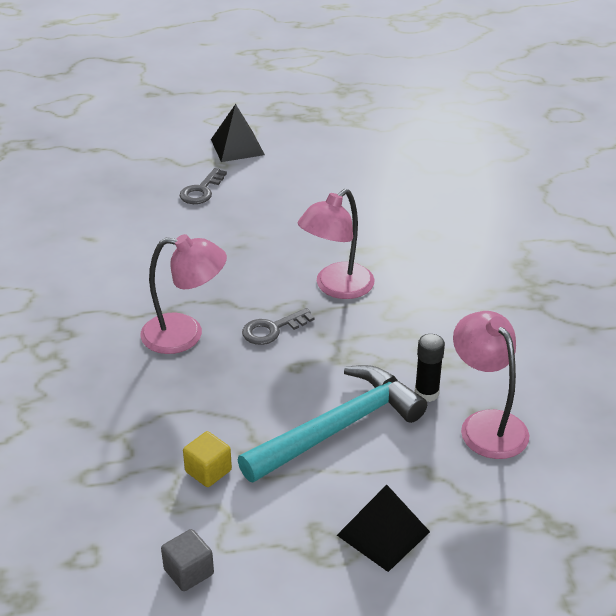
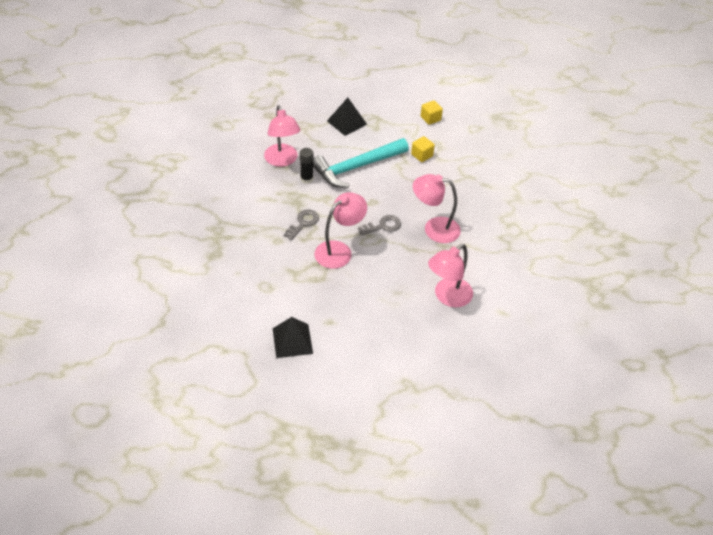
camera: 175 degrees left, 10 degrees up
grey cube [161,529,214,591] -> yellow cube [421,100,443,125]
grey key [180,168,227,204] -> grey key moved to [284,210,319,240]
black pyramid [211,104,265,162] -> black pyramid moved to [273,317,313,358]
none -> pink lamp [428,244,473,307]

